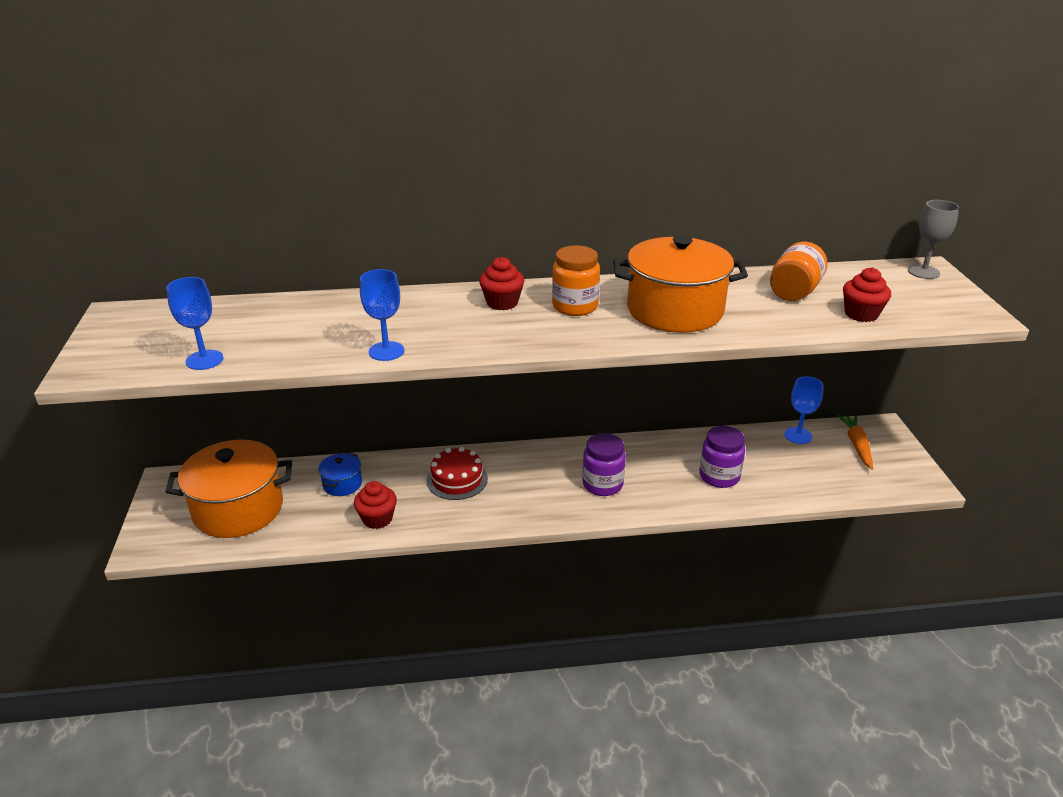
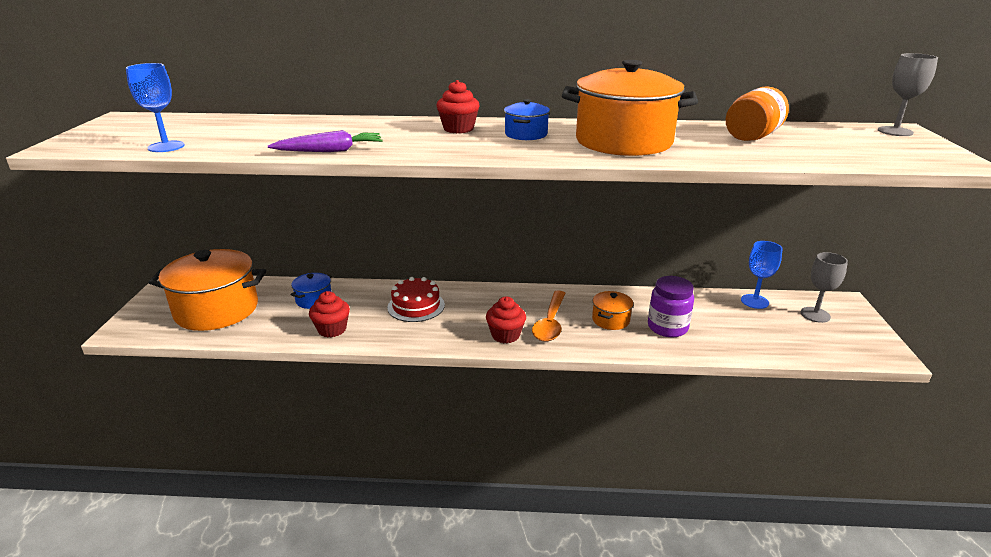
camera: 10 degrees right, 5 degrees down
blue goblet [360,269,404,361] -> purple carrot [268,130,383,152]
orange jar [552,245,600,316] -> blue pot [504,99,550,140]
purple jar [582,433,626,496] -> orange spoon [532,291,566,342]
orange carrot [837,415,873,470] -> grey goblet [801,252,848,323]
red cupcake [843,267,891,322] -> red cupcake moved to [486,297,526,343]
none -> orange pot [592,291,633,330]

